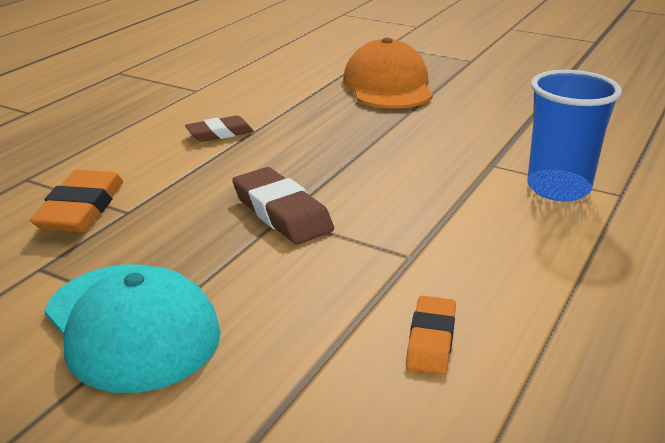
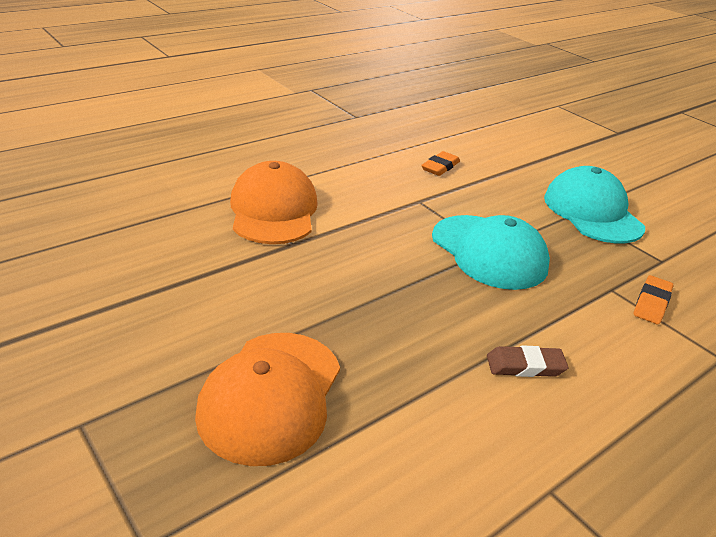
camera: 160 degrees left, 5 degrees up
orange eraser [30,170,123,232] -> orange eraser [633,275,673,324], size x0.65
brown eraser [232,167,334,244] -> turquoise cap [432,215,550,290]
blue cup [527,70,622,201] -> orange cap [230,161,318,244]

